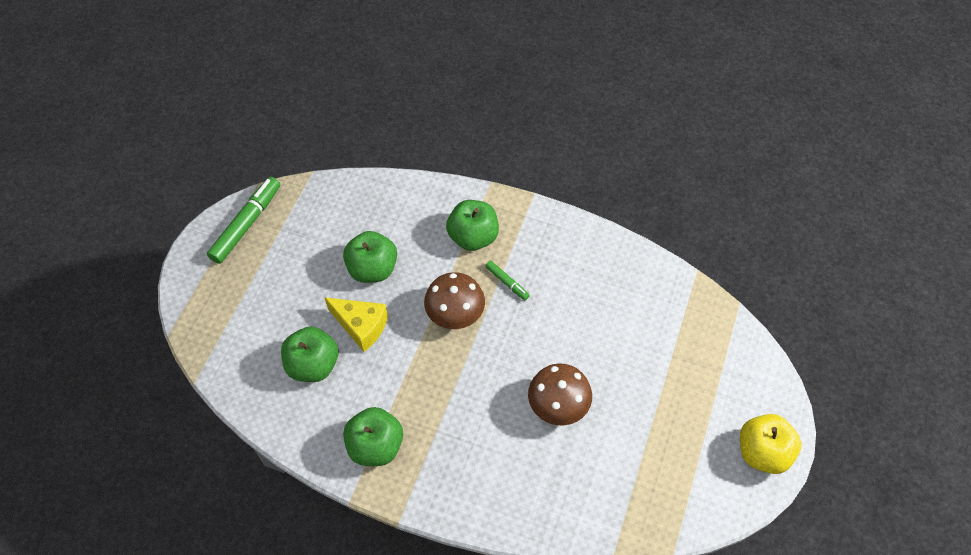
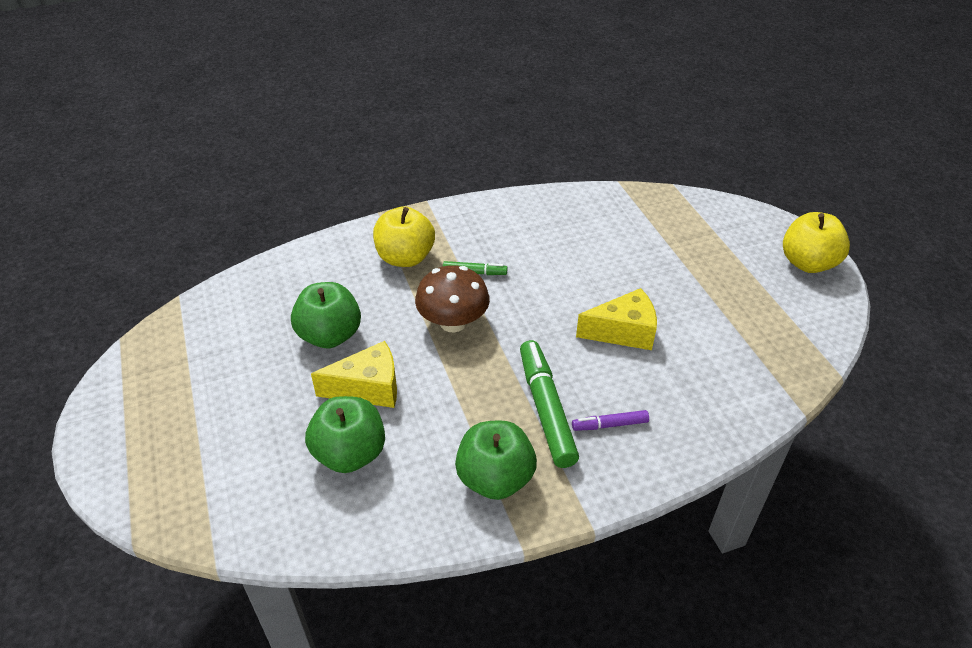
camera: 40 degrees left, 15 degrees down
green marker [207,177,280,264] -> green marker moved to [520,340,579,468]
green apple [446,200,499,251] -> yellow apple [373,206,435,267]
brown mushroom [528,363,592,426] -> yellow cheese [576,288,657,350]
none -> purple marker [572,410,649,431]

